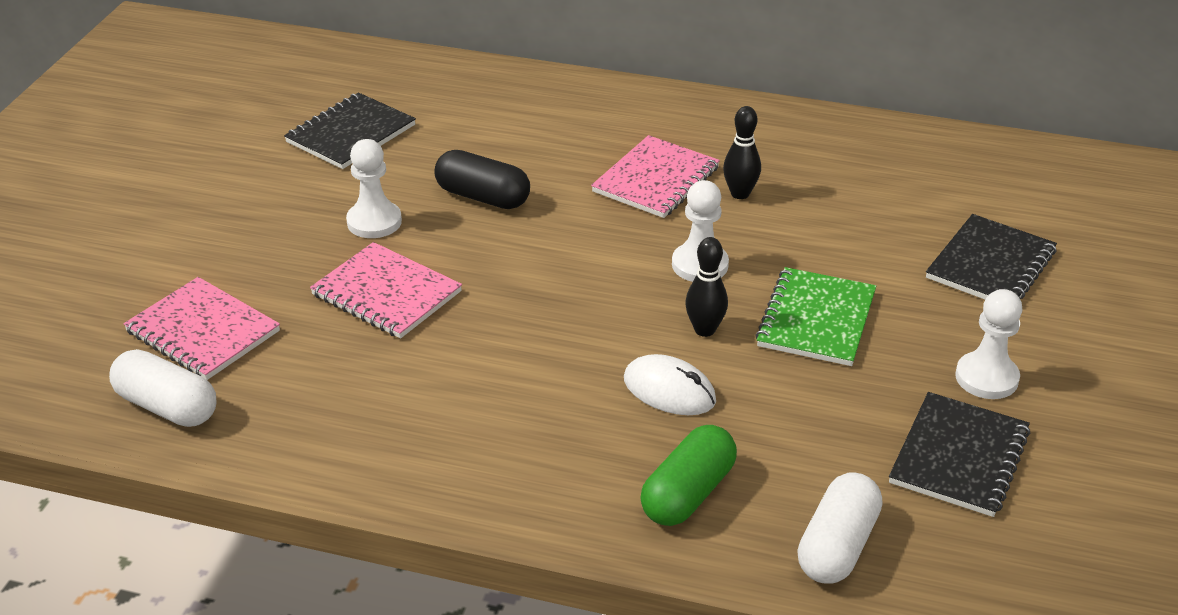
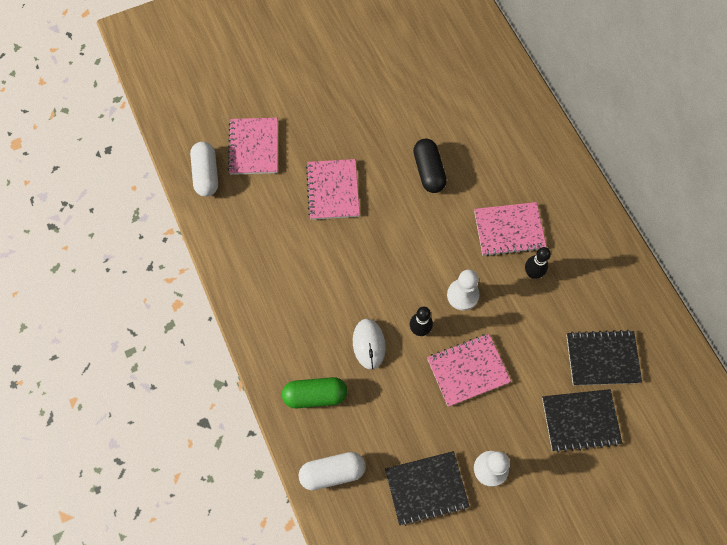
camera: 50 degrees right, 30 degrees up
black notebook [284,92,416,169] -> black notebook moved to [566,330,642,385]
white pawn [346,139,402,238] -> none
green notebook [755,267,876,366] -> pink notebook [427,334,511,407]

